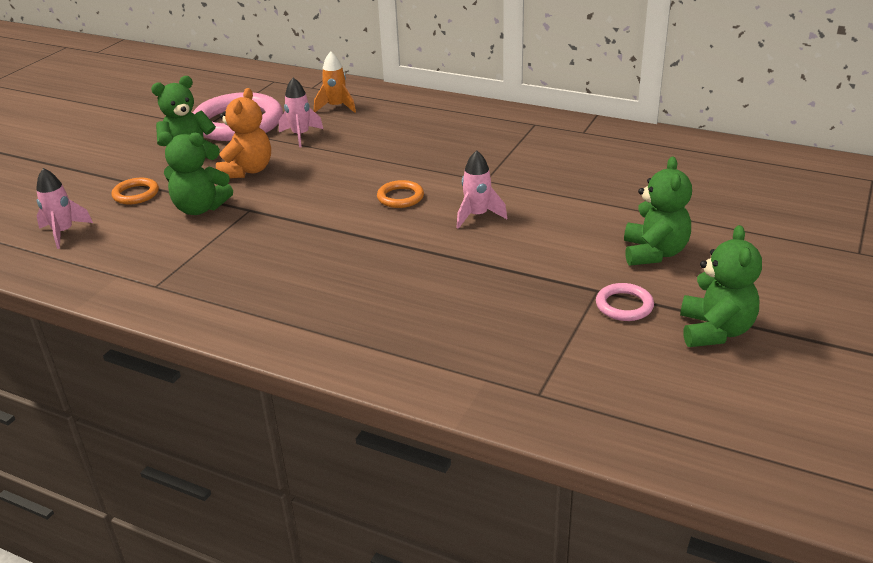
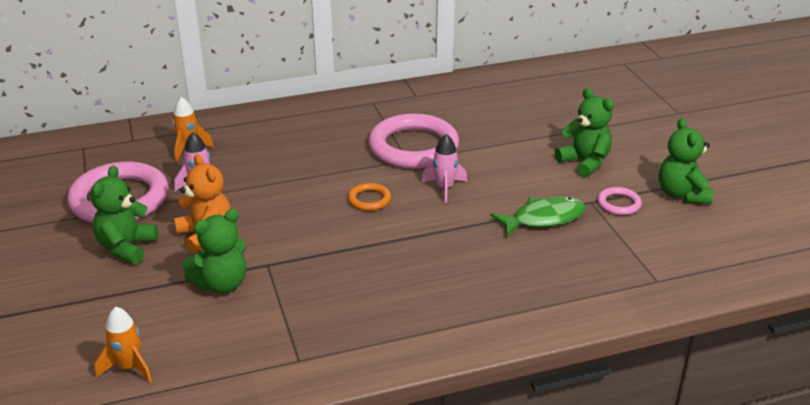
camera: 45 degrees left, 0 degrees up
pink rocket [36,168,93,249] -> orange rocket [94,306,152,383]
orange ring [111,178,159,204] -> none
green teddy bear [680,225,762,347] -> green teddy bear turned 150 degrees counterclockwise [659,118,713,204]
none -> pink ring [369,113,459,169]
none -> green fish [490,197,586,236]

